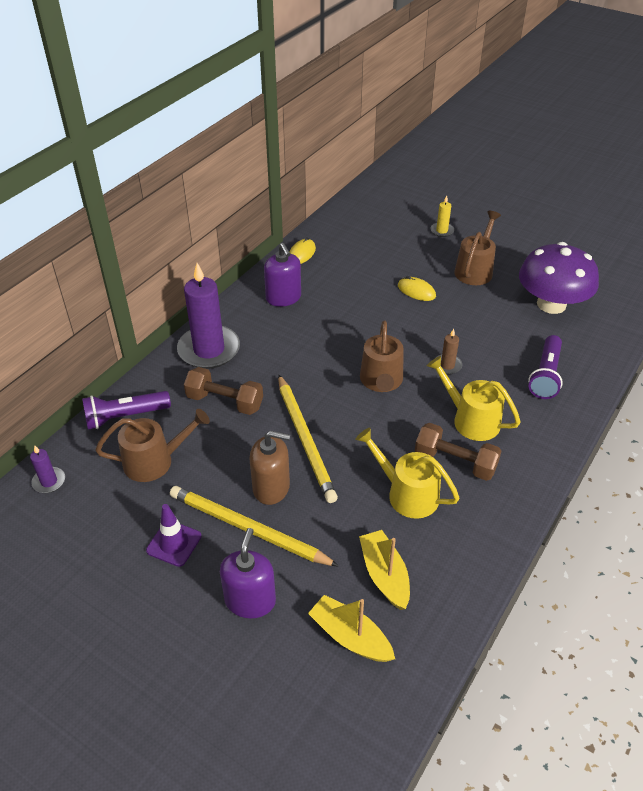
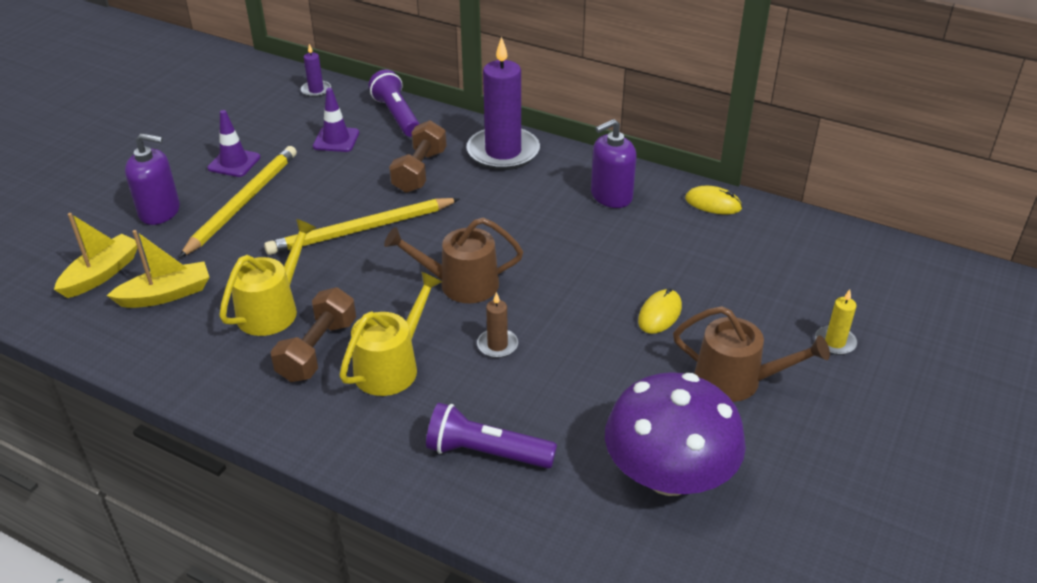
camera: 85 degrees right, 5 degrees down
brown watering can [95,409,210,482] -> purple traffic cone [313,88,359,152]
brown soap dispenser [249,430,290,505] -> none

